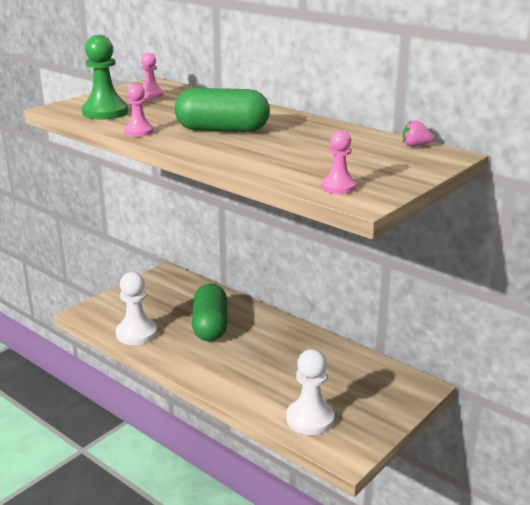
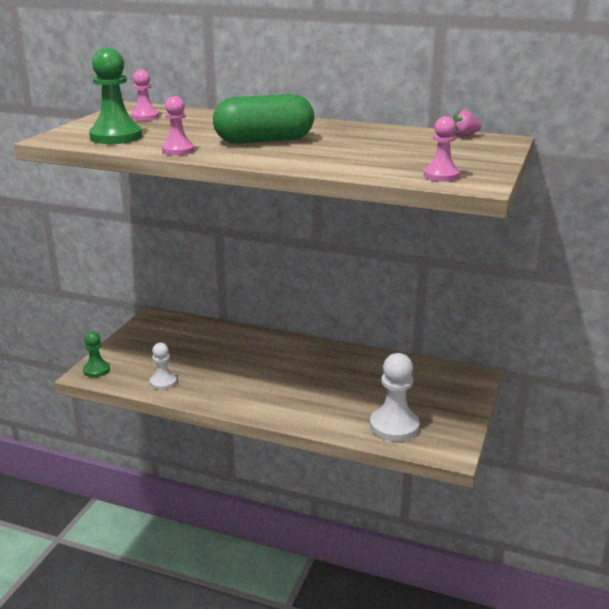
camera: 20 degrees left, 0 degrees up
white pawn [116,272,157,345] -> white pawn [150,343,177,390], size x0.59
green capsule [192,284,227,341] -> none
none -> green pawn [83,331,110,377]

